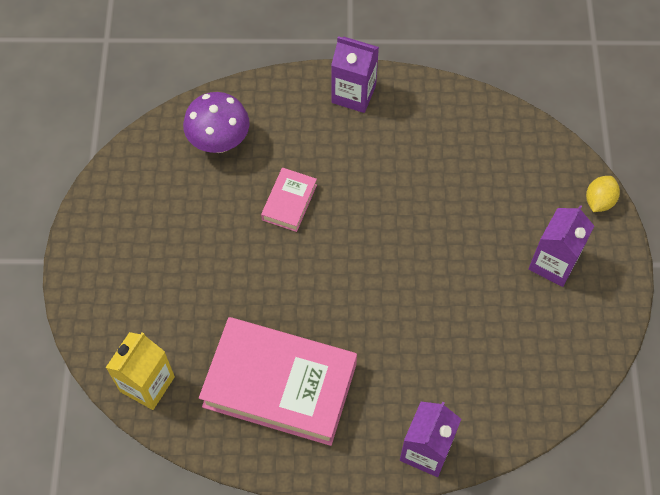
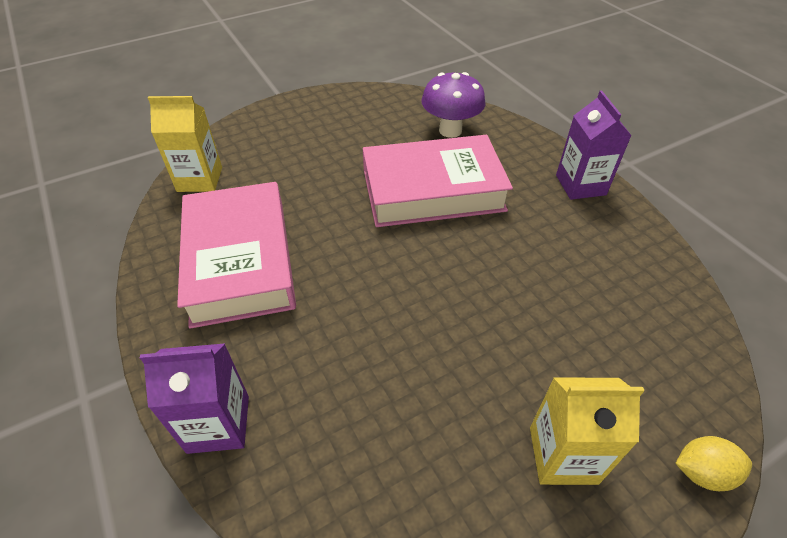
camera: 60 degrees right, 15 degrees down
pink book [261,168,317,232] -> pink book [363,135,513,227], size x2.19
purple carton [529,205,594,287] -> yellow carton [530,378,644,485]

